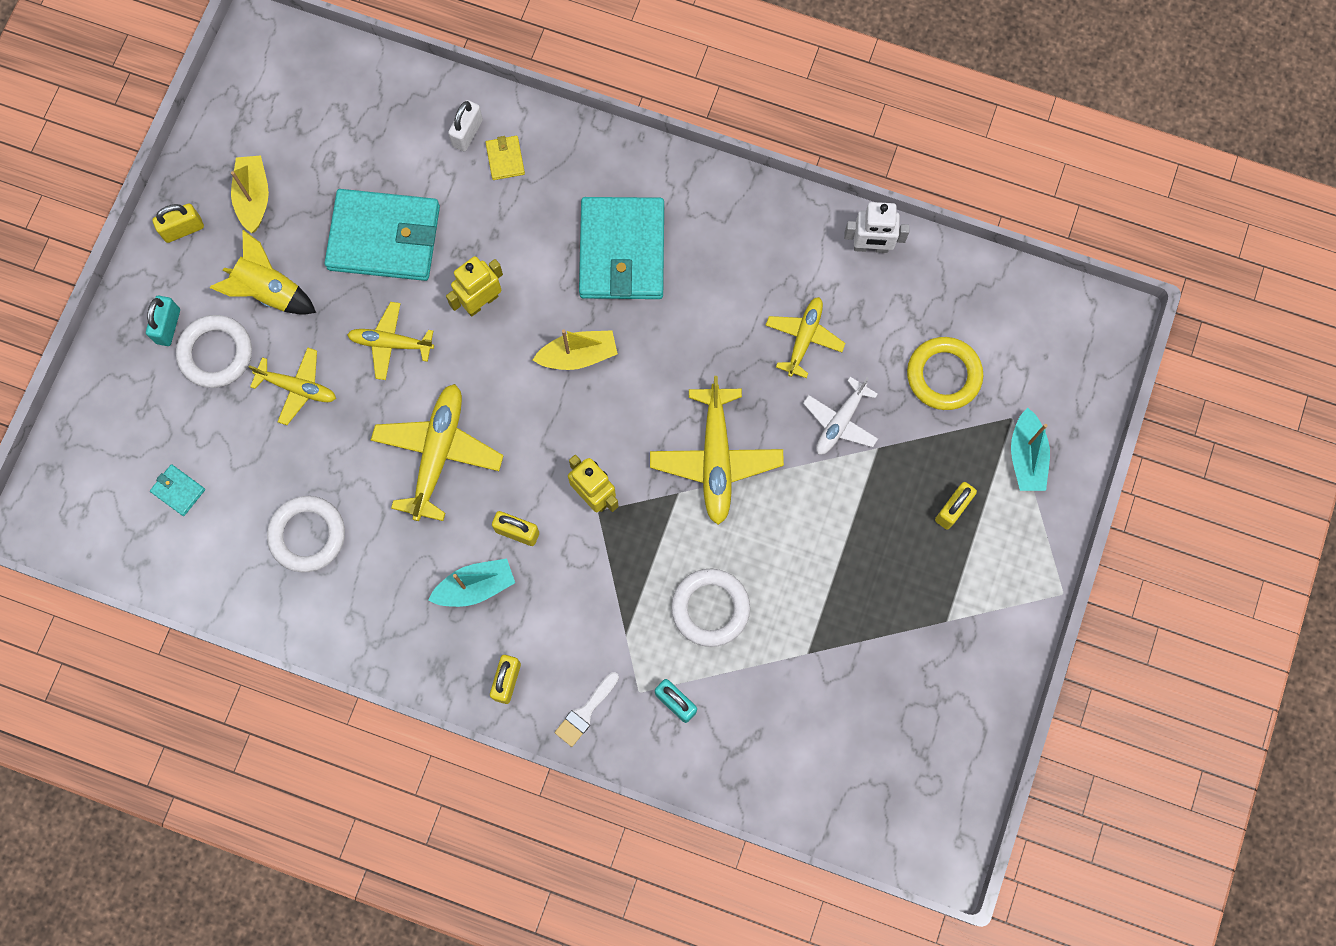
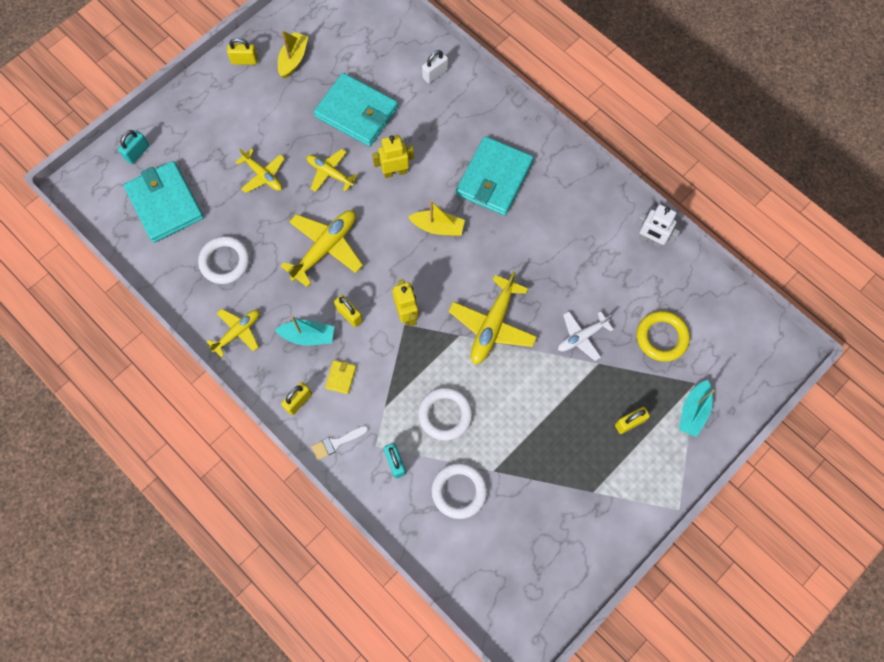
camera: 25 degrees right, 5 degrees down
turquoise padlock [146,296,180,346] -> turquoise padlock moved to [118,130,149,164]
turquoise wallet [150,464,205,516] -> turquoise wallet [124,161,204,243], size x2.48
white ring [176,315,252,388] -> white ring moved to [431,463,488,519]
yellow rocket [210,230,316,315] -> none
yellow wallet [485,136,525,180] -> yellow wallet moved to [325,360,356,394]
yellow plane [765,297,845,378] -> yellow plane moved to [207,309,260,358]

